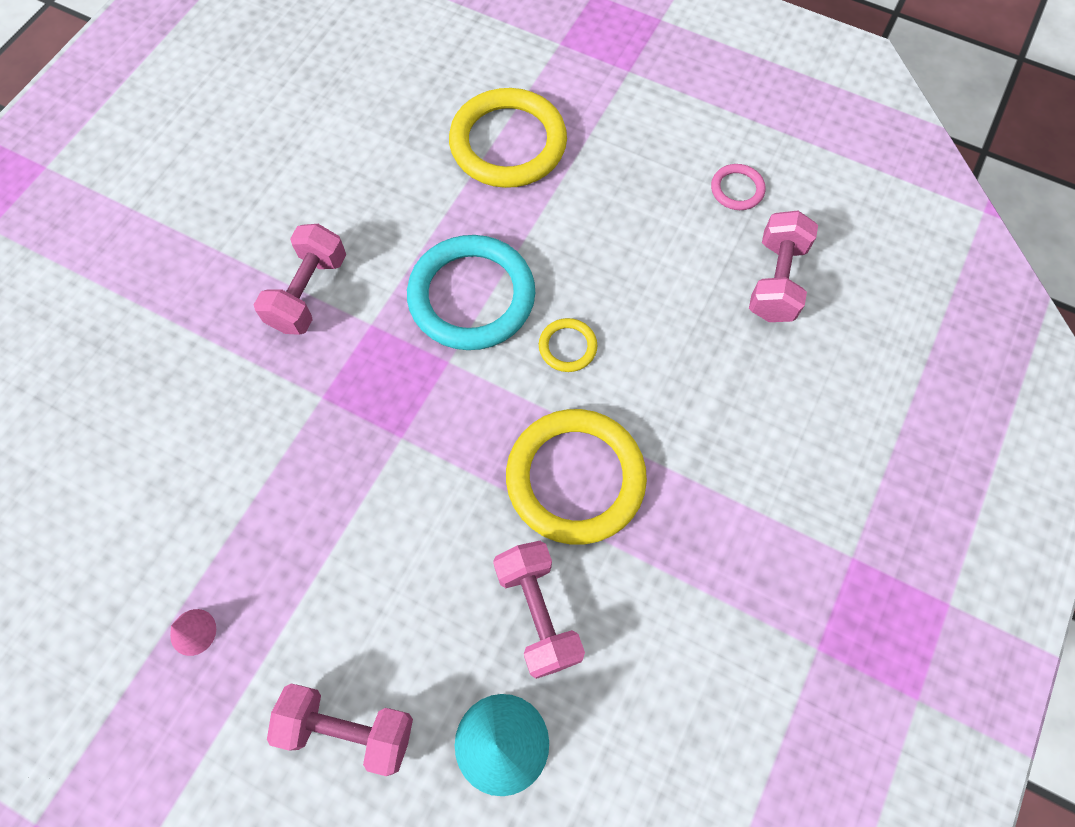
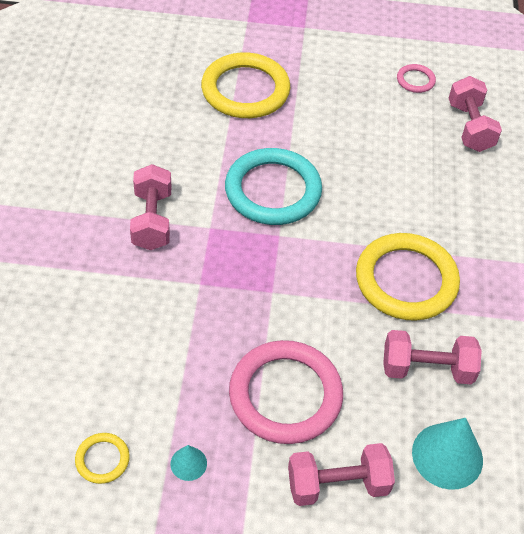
camera: 25 degrees left, 15 degrees down
pink cone [170,609,216,656] -> turquoise cone [170,445,207,481]
pink dumbbell [493,541,585,679] -> pink dumbbell turned 45 degrees counterclockwise [383,330,482,384]
yellow ring [539,318,597,372] -> yellow ring moved to [75,433,130,484]
none -> pink ring [229,340,343,444]

